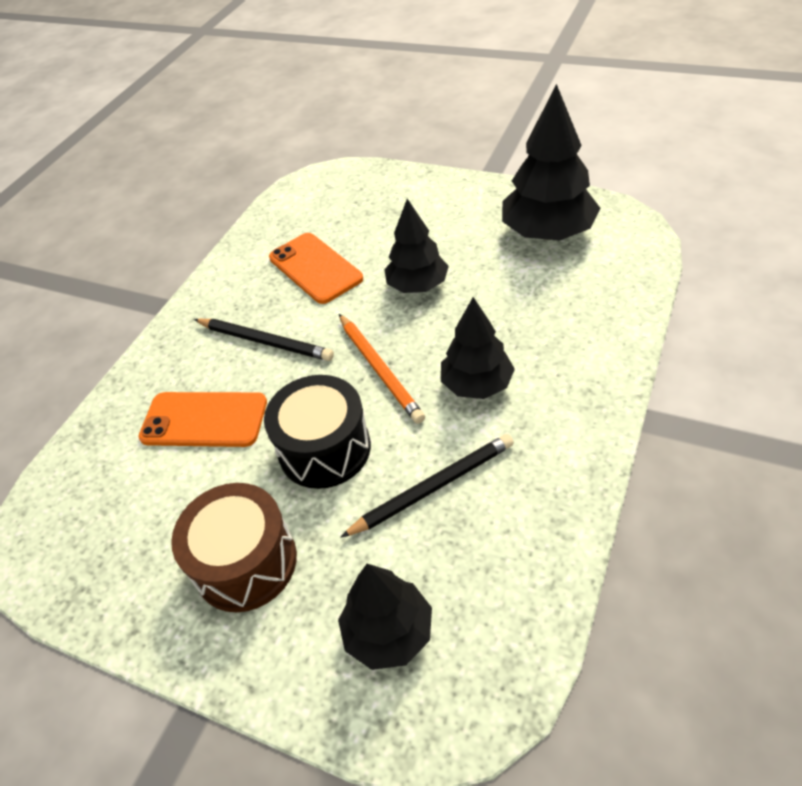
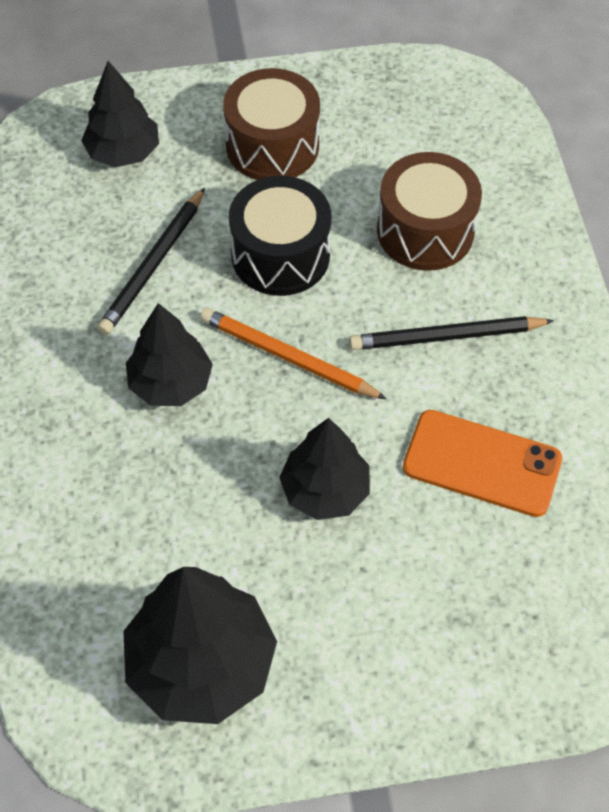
camera: 140 degrees right, 10 degrees up
orange phone [139,392,267,447] -> brown drum [377,152,482,271]

